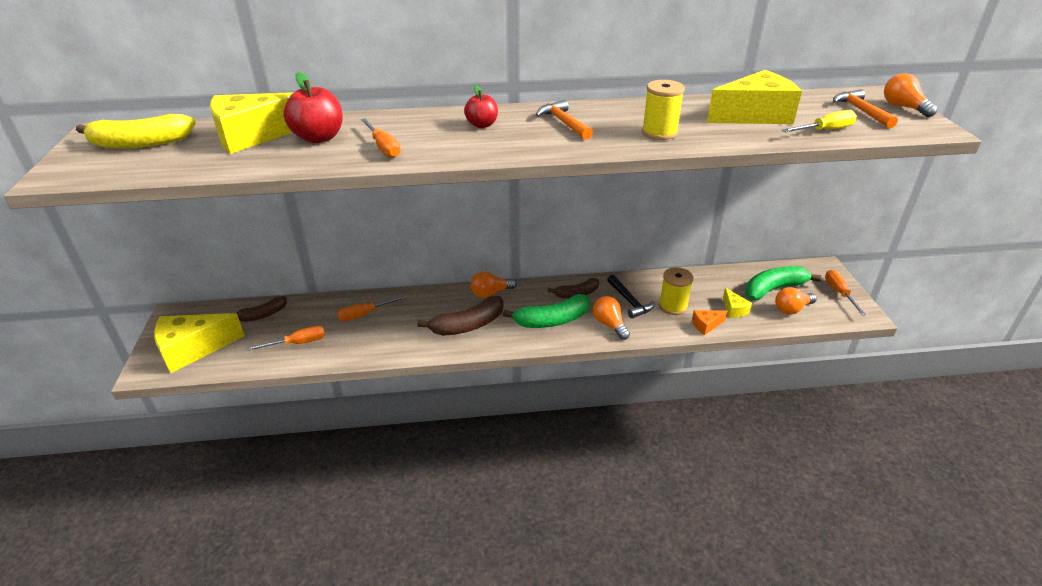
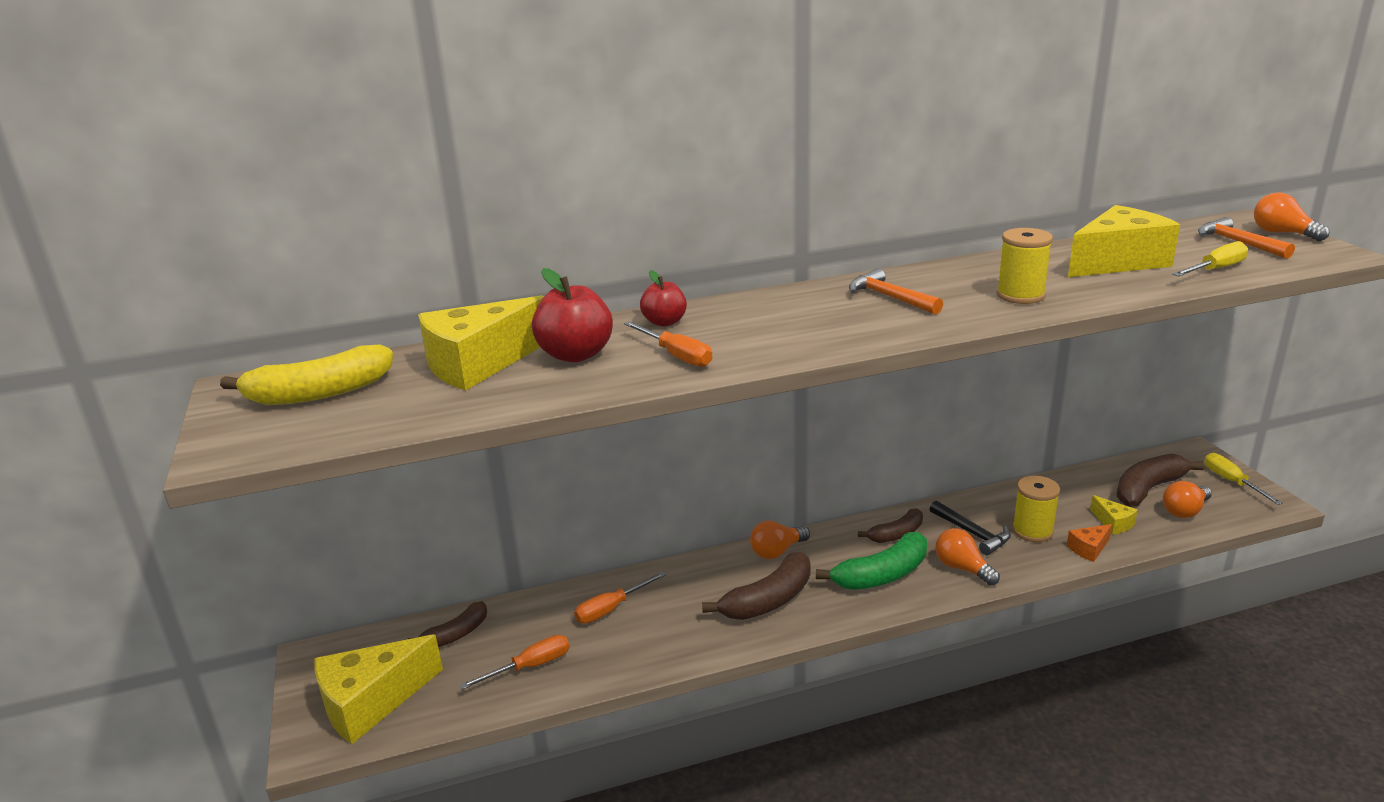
camera: 10 degrees left, 10 degrees down
red apple [464,85,498,128] -> red apple moved to [640,270,687,327]
green banana [745,266,821,300] -> brown banana [1116,453,1205,507]
orange screwdriver [825,270,866,315] -> yellow screwdriver [1205,453,1283,505]

